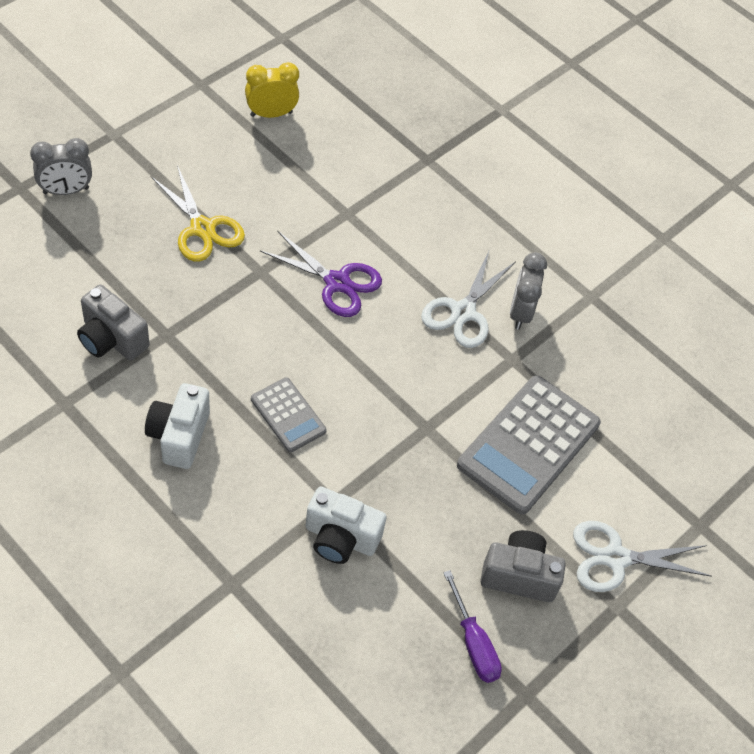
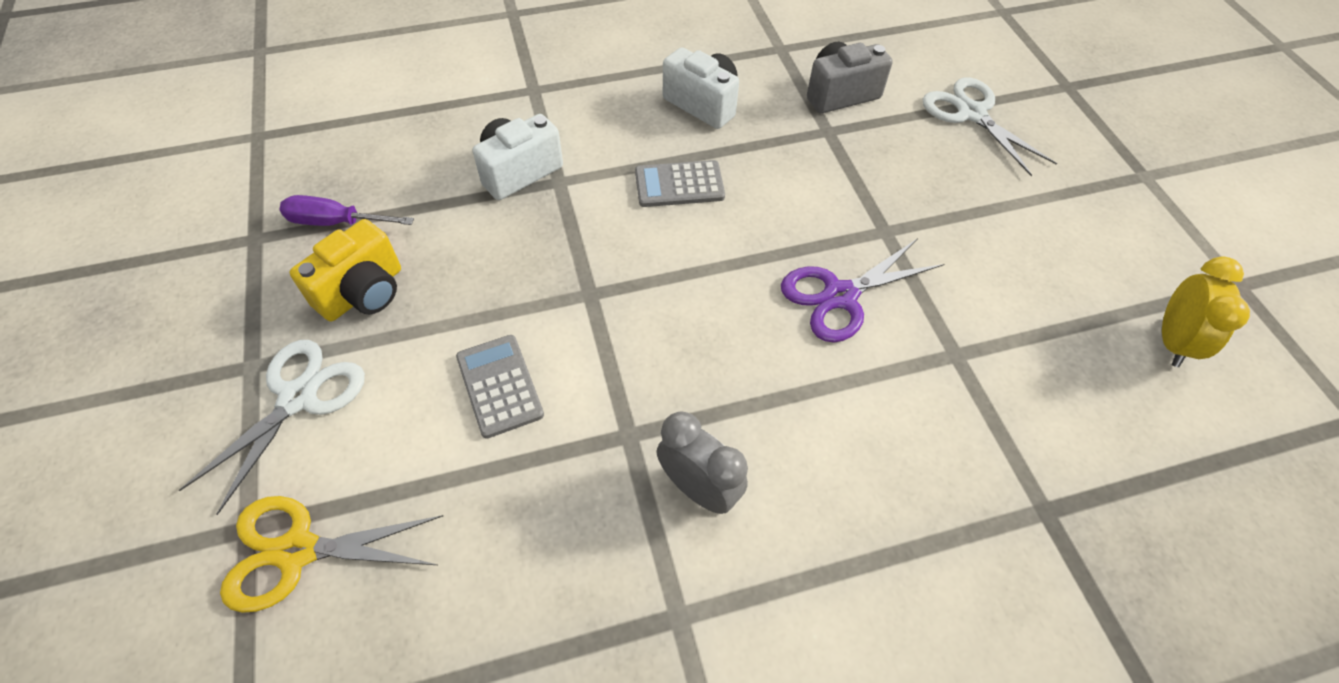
camera: 125 degrees right, 0 degrees up
grey clock [30,138,92,195] -> none
yellow scissors [151,165,245,262] -> yellow scissors moved to [220,496,443,613]
white scissors [421,251,516,348] -> white scissors moved to [922,77,1057,176]
grey calculator [457,375,601,515] -> grey calculator [456,335,544,439], size x0.53
grey camera [480,530,566,602] -> yellow camera [289,219,401,321]

